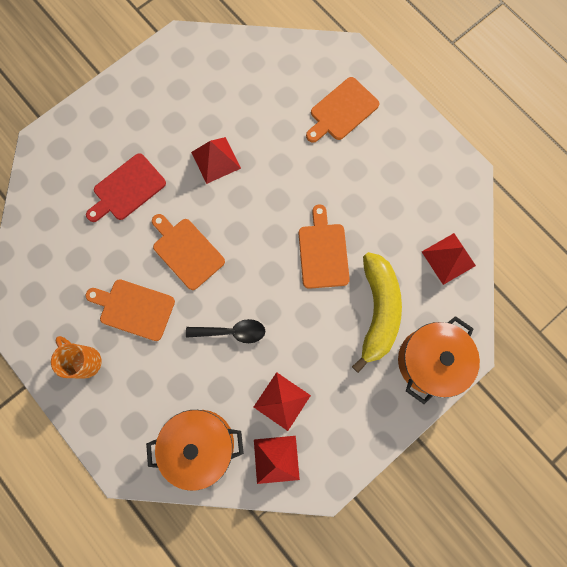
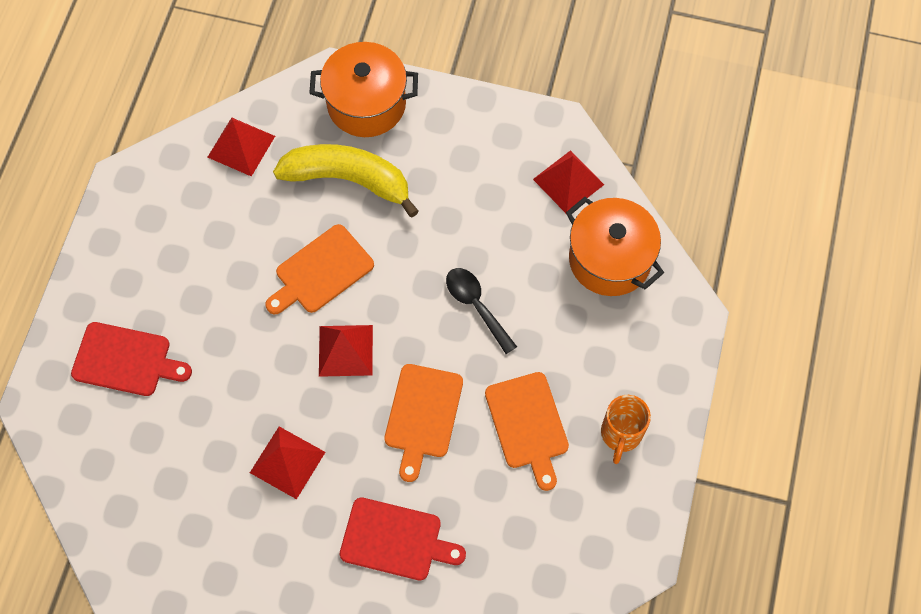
camera: 125 degrees left, 10 degrees down
red pyramid [254,372,311,431] -> red pyramid moved to [319,325,373,377]
orange cutting board [306,77,379,143] -> red cutting board [71,322,192,396]
yellow banana [352,252,402,373] -> yellow banana turned 45 degrees clockwise [273,144,419,217]

